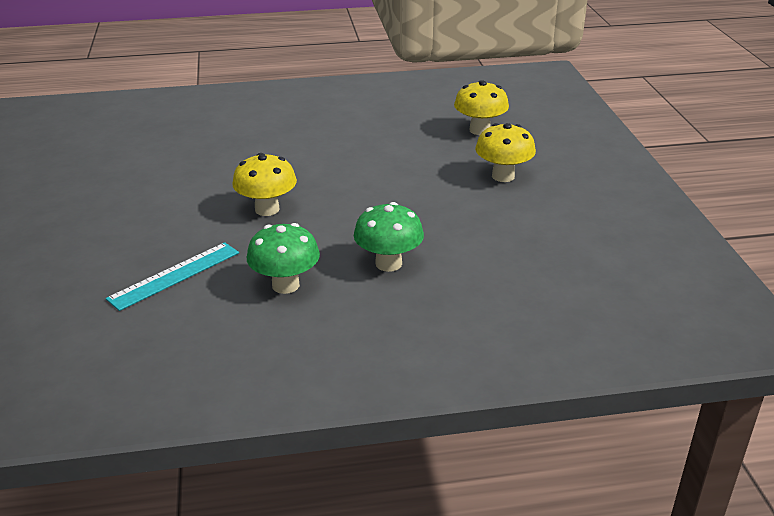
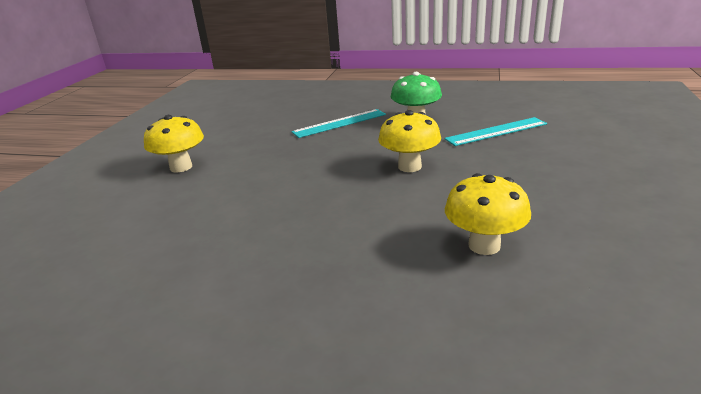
camera: 155 degrees left, 5 degrees down
green mushroom [354,202,424,272] -> turquoise ruler [291,109,386,138]
yellow mushroom [454,81,509,135] -> yellow mushroom moved to [445,173,531,255]

